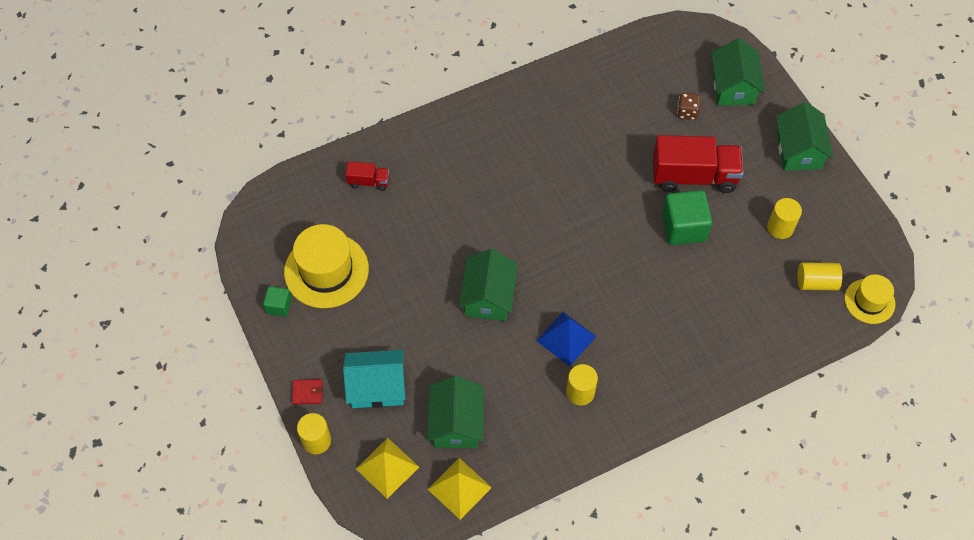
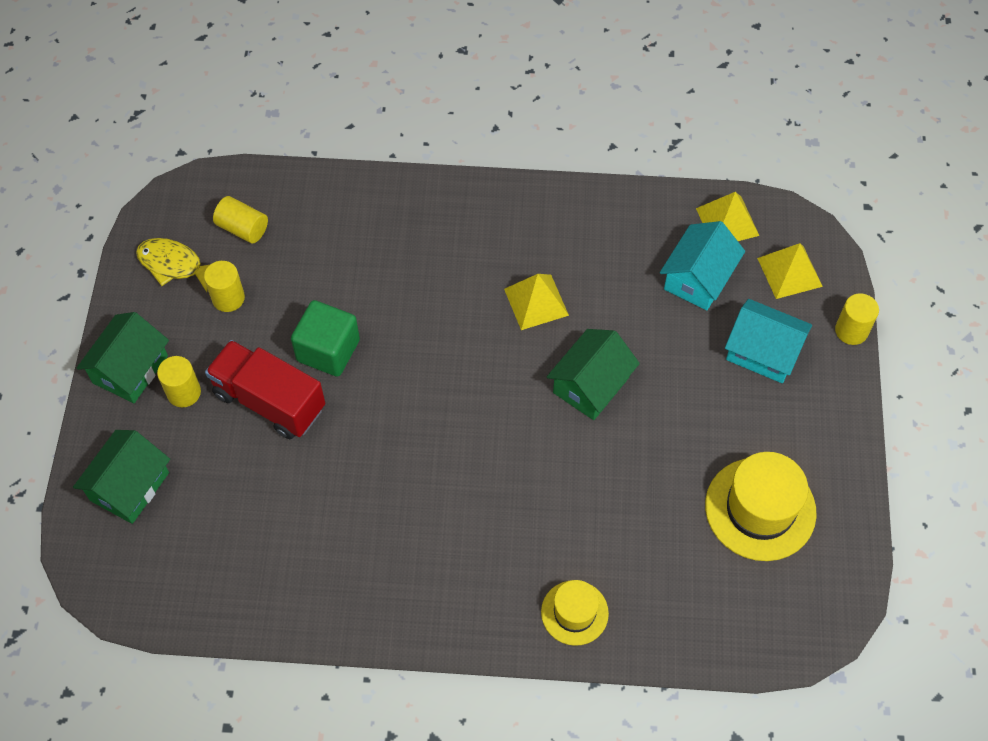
camera: 150 degrees left, 0 degrees up
green cube [263,286,292,317] -> none
red wallet [292,379,323,405] -> none
red truck [345,161,389,191] -> none
green house [427,376,484,448] -> turquoise house [660,221,745,310]
blue pyramid [537,312,596,366] -> yellow pyramid [504,274,569,330]
yellow cylinder [566,364,598,406] -> yellow cylinder moved to [157,356,201,407]
brown dice [677,93,701,120] -> none
yellow hat [845,275,895,324] -> yellow hat moved to [541,580,609,646]
none -> yellow fish [136,238,209,292]

